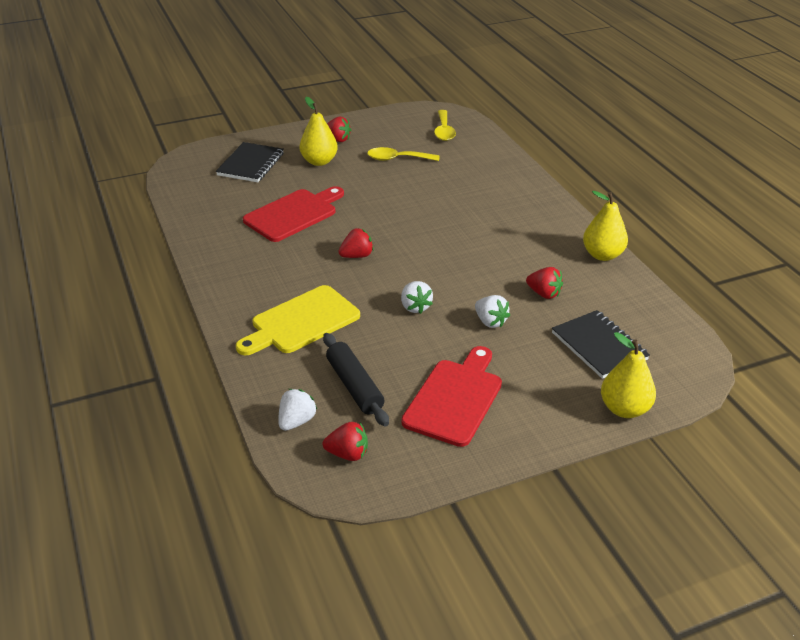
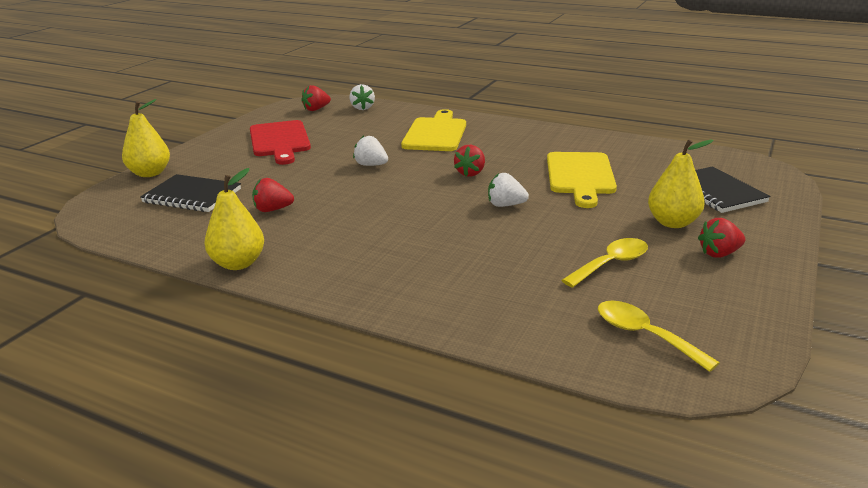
camera: 140 degrees right, 10 degrees down
red cutting board [243,186,344,242] -> yellow cutting board [547,152,617,208]
black rolling pin [323,333,389,427] -> none
white strawberry [475,295,510,328] -> white strawberry moved to [488,173,529,207]

